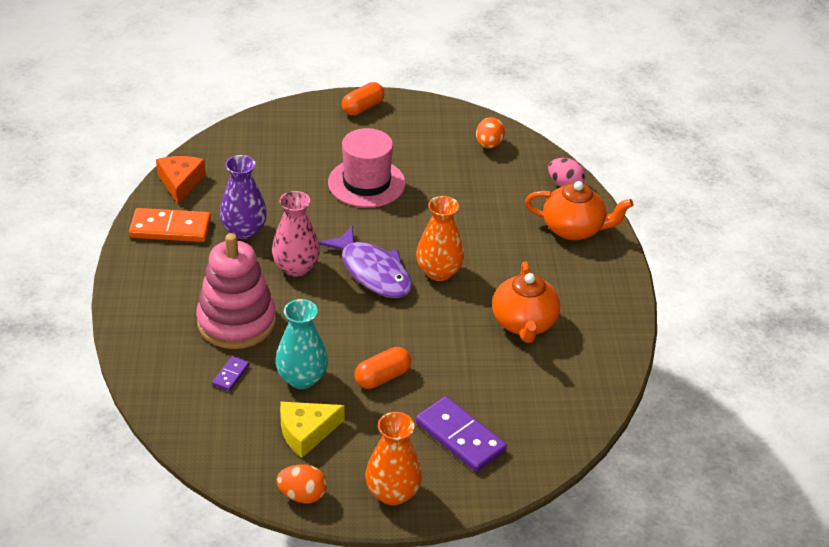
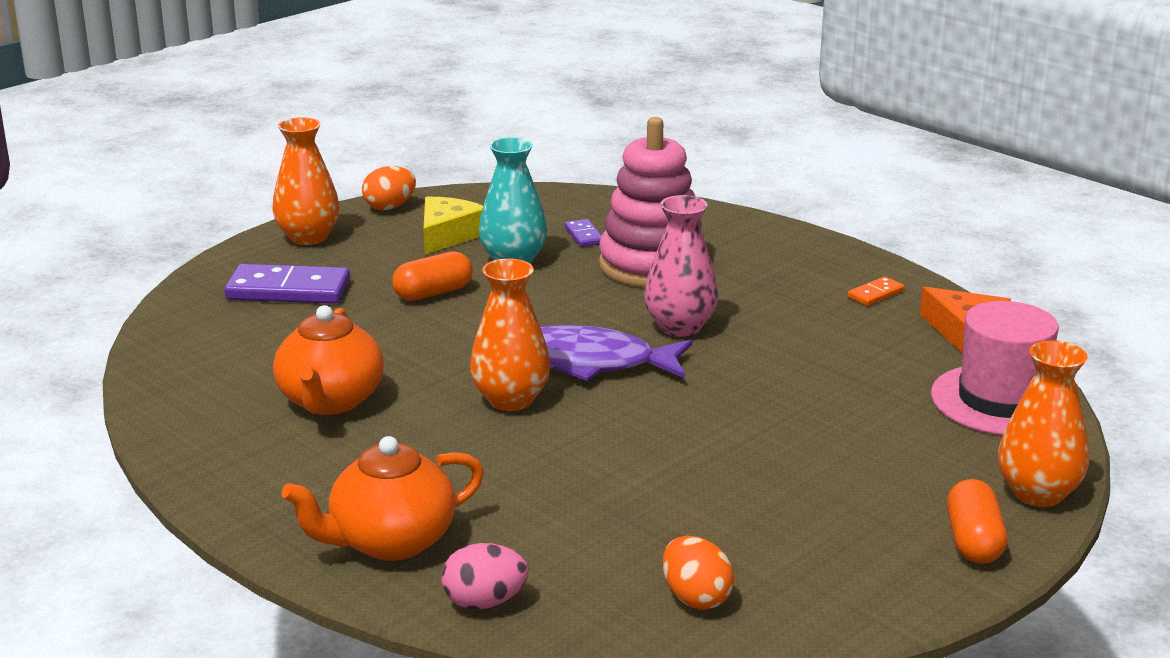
camera: 140 degrees right, 15 degrees down
orange domino [129,208,211,242] -> orange domino [847,276,905,306], size x0.48
purple vase [220,155,267,239] -> none
pink hat [328,128,406,208] -> pink hat moved to [931,301,1059,435]
orange capsule [354,347,411,389] -> orange capsule turned 45 degrees clockwise [392,251,473,301]
orange teapot [492,261,561,343] -> orange teapot turned 135 degrees counterclockwise [273,305,384,415]
none -> orange vase [998,340,1089,507]

